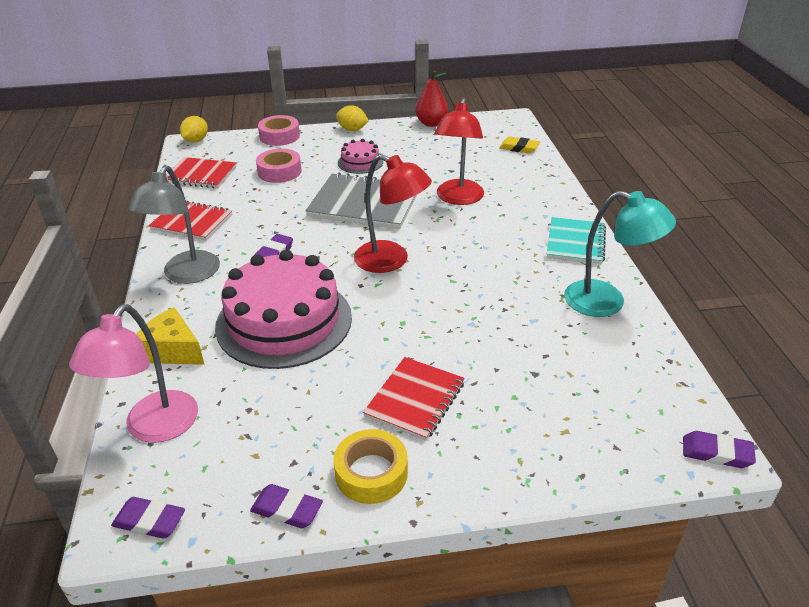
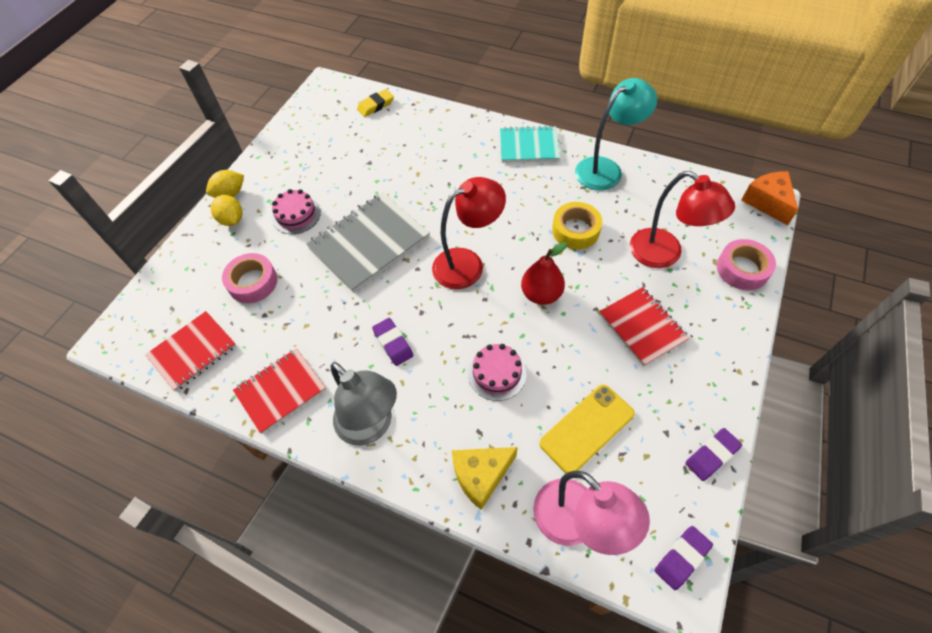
camera: 55 degrees left, 20 degrees up
yellow lemon [180,116,208,143] -> yellow lemon moved to [211,195,242,226]
pink cake [215,250,352,369] -> pink cake [468,344,526,401], size x0.46
pink tape [258,115,300,146] -> pink tape moved to [717,239,776,290]
yellow tape [334,429,408,504] -> yellow tape moved to [552,202,603,249]
red pear [415,71,448,127] -> red pear moved to [521,242,567,305]
red lamp [434,98,484,205] -> red lamp moved to [630,171,735,268]
turquoise notebook [547,217,606,264] -> turquoise notebook turned 45 degrees counterclockwise [500,126,560,163]
purple eraser [683,431,756,468] -> orange cheese [741,171,798,225]
none -> yellow phone [539,384,635,473]

